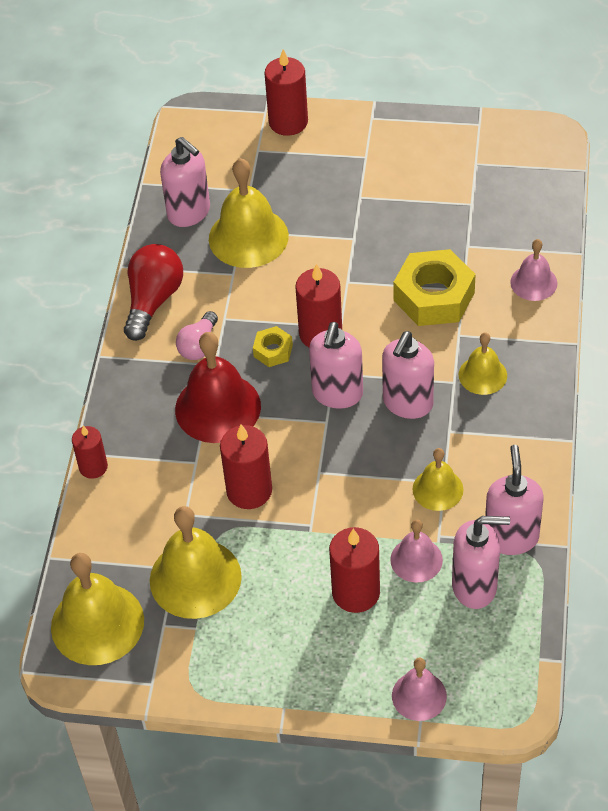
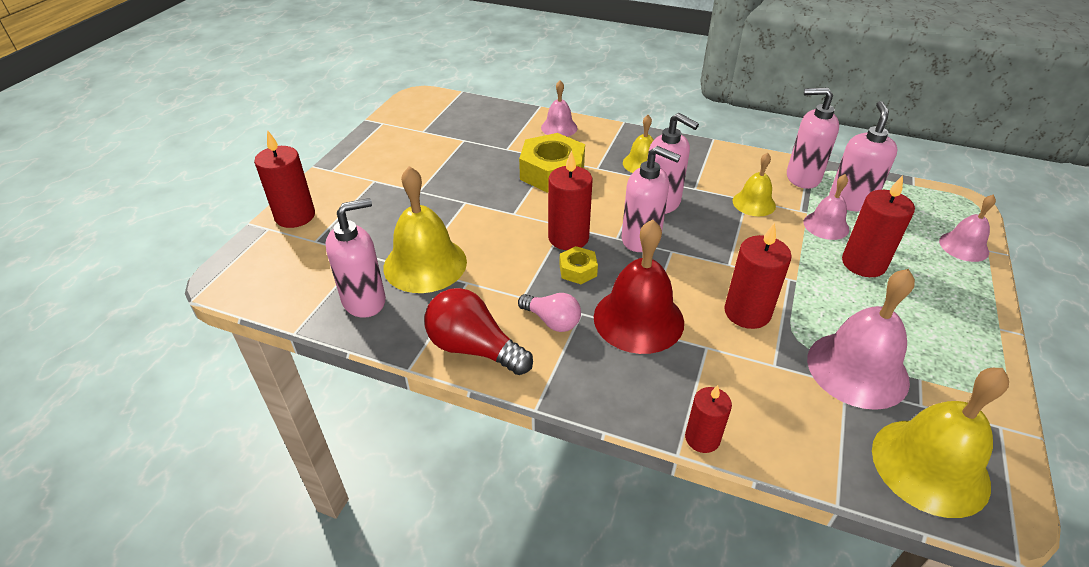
camera: 80 degrees left, 10 degrees down
yellow bell [150,506,242,619] -> pink bell [807,269,915,410]

